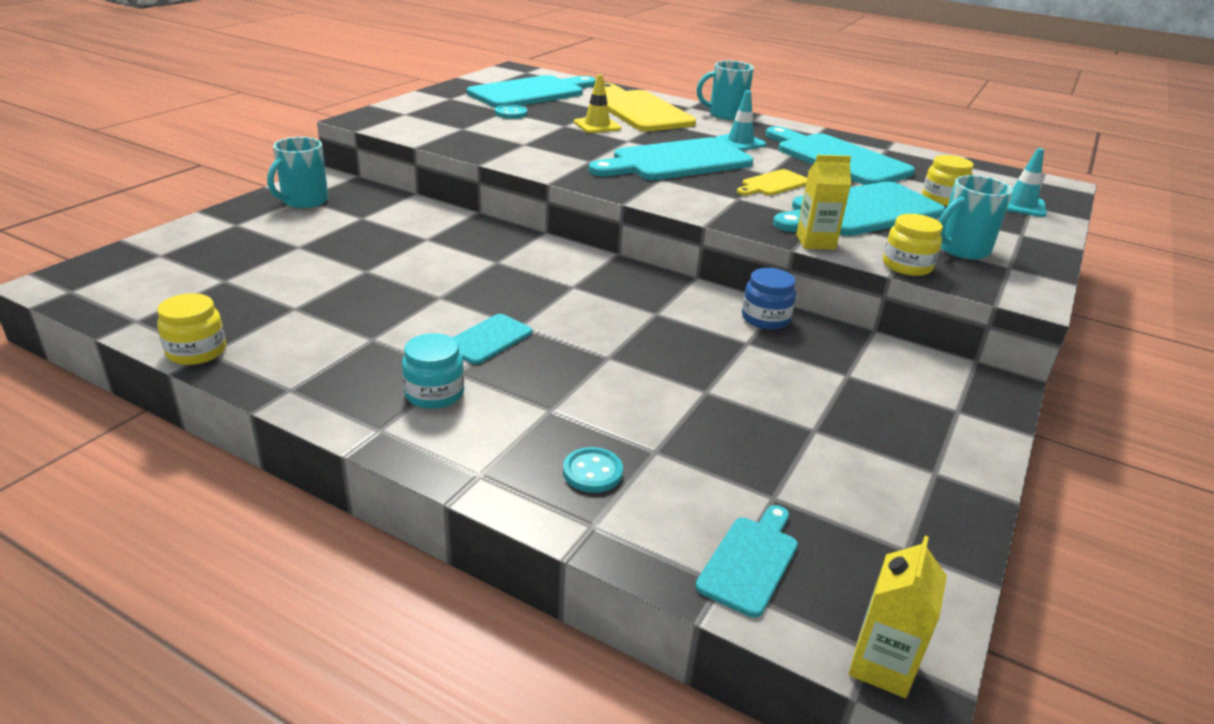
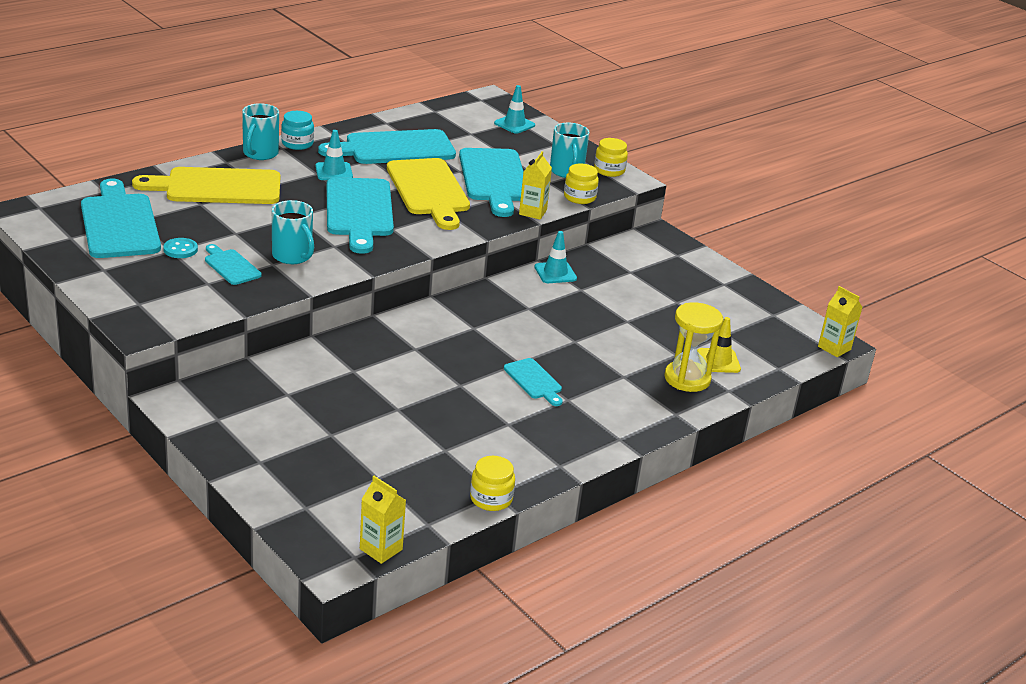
camera: 70 degrees left, 0 degrees up
turquoise mug [267,137,328,208] -> turquoise mug moved to [272,200,314,264]
turquoise jar [402,333,464,409] -> turquoise jar moved to [281,111,314,150]
turquoise button [563,447,623,493] -> yellow hourglass [665,302,723,392]
yellow traffic cone [574,74,621,133] -> yellow traffic cone moved to [697,317,741,373]
turquoise cutting board [695,505,798,618] -> turquoise cutting board moved to [205,244,262,285]
yellow cutting board [737,169,807,196] -> yellow cutting board [387,158,470,230], size x2.03
blue jar [742,268,796,330] -> turquoise traffic cone [534,231,577,283]
yellow jar [922,155,973,206] -> yellow jar moved to [594,138,628,177]
none -> yellow carton [360,476,406,564]

